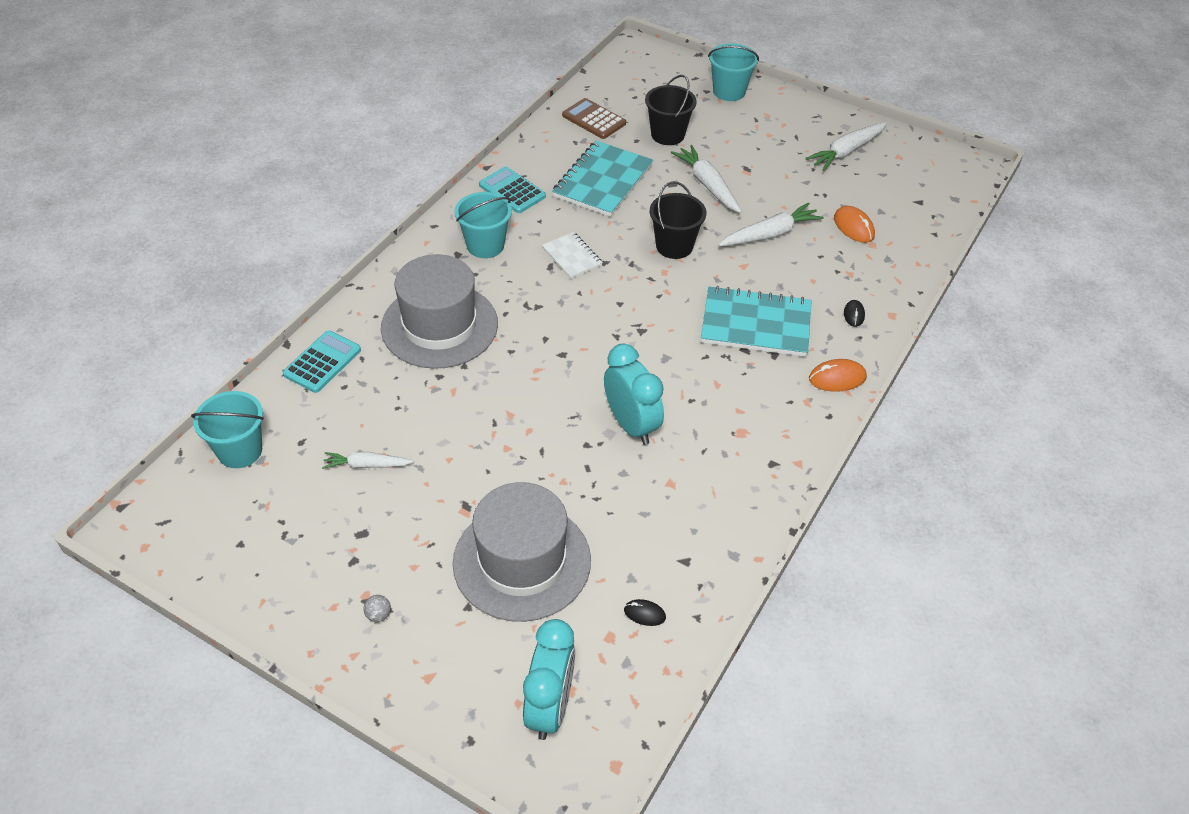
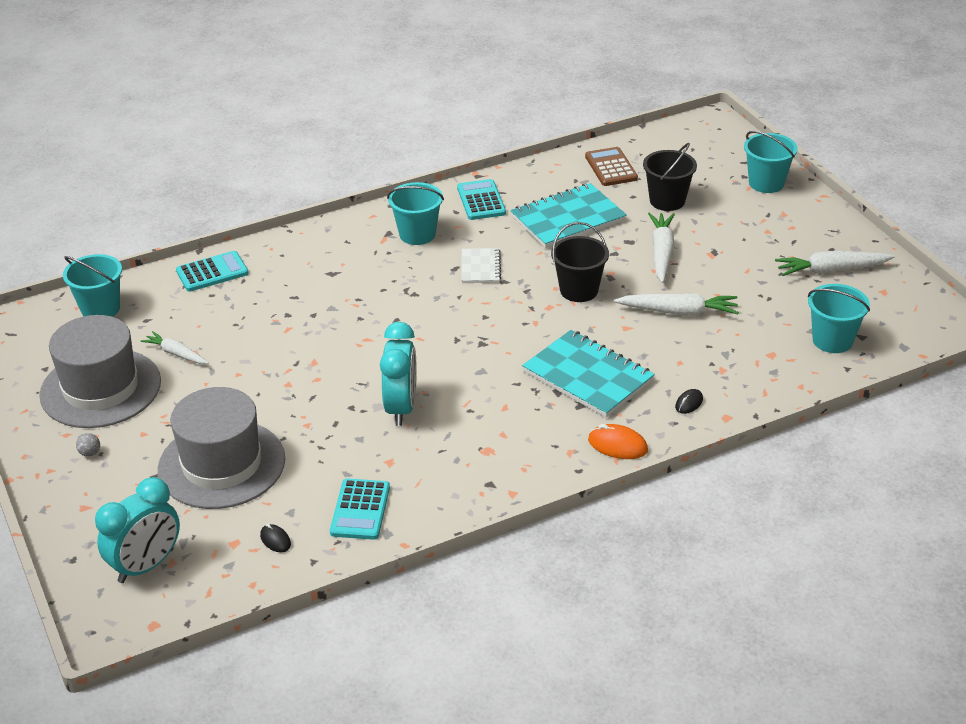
camera: 35 degrees right, 10 degrees down
grey hat [381,254,498,369] -> grey hat moved to [39,315,161,428]
orange mouse [834,206,875,243] -> none
none -> turquoise calculator [330,478,390,540]
none -> turquoise bucket [808,284,870,353]

